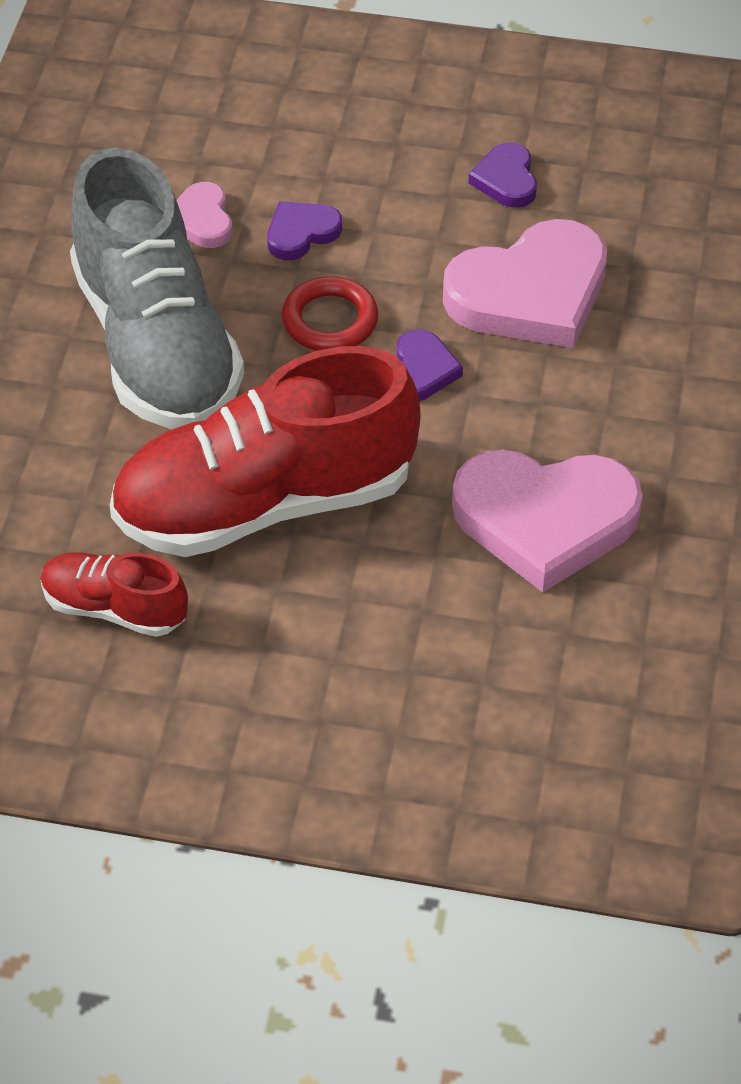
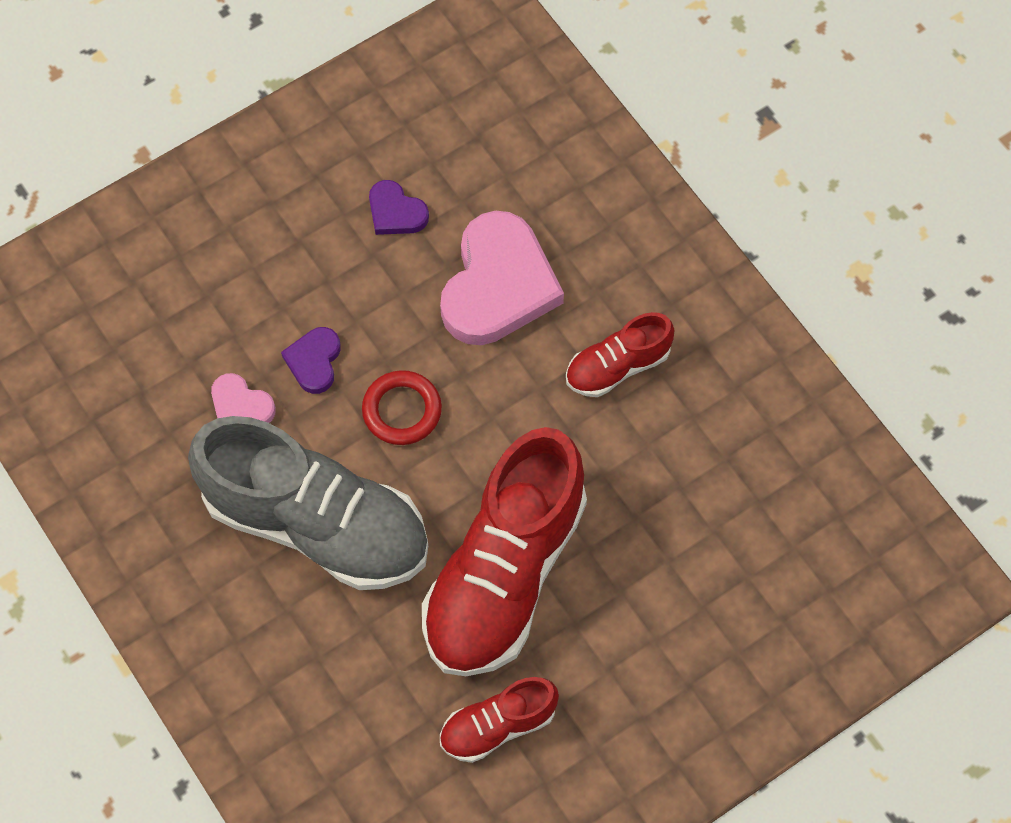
camera: 45 degrees left, 15 degrees up
purple heart [397,330,463,401] -> none
pink heart [452,450,643,592] -> none
none -> red shoe [566,312,675,397]

